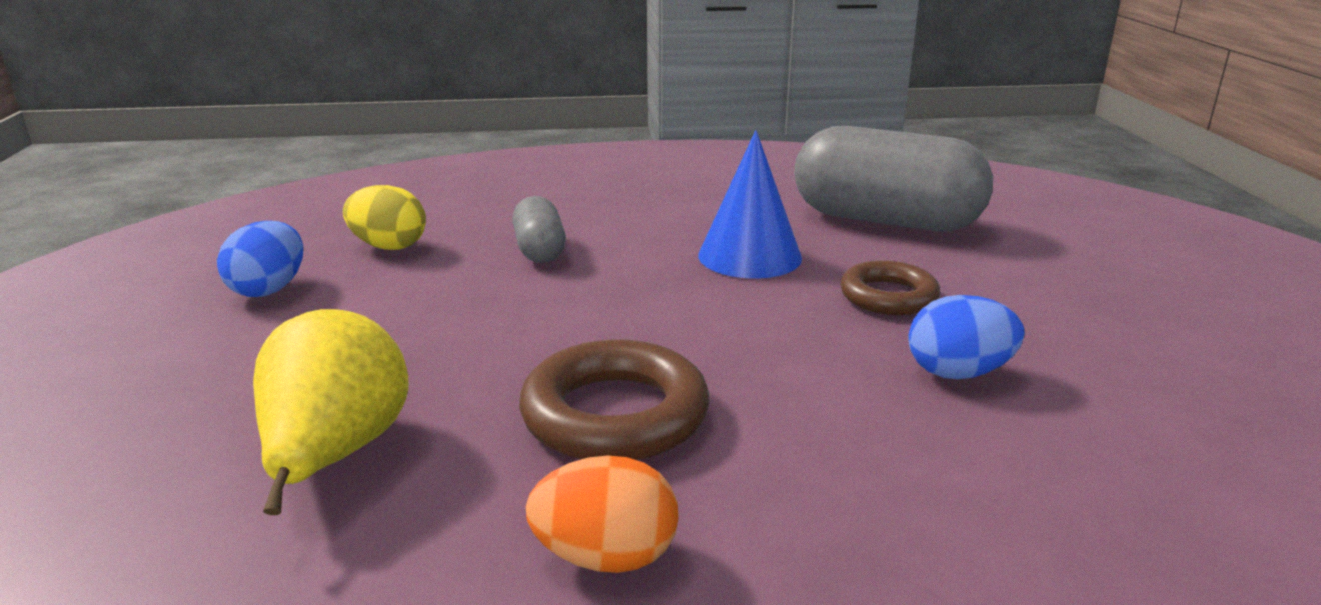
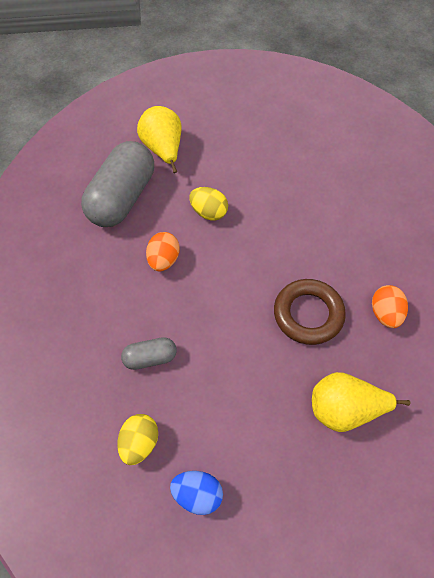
camera: 90 degrees left, 35 degrees up
blue cone [698,130,802,279] -> orange egg [146,232,180,272]
brown ring [840,260,940,315] -> yellow egg [189,187,228,220]
blue egg [908,295,1024,379] -> none
none -> yellow pear [137,106,181,173]

